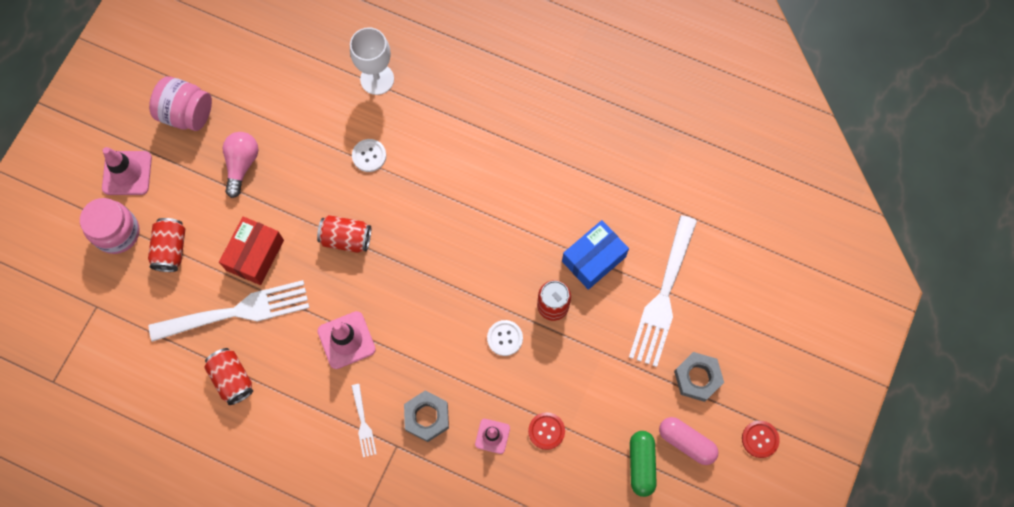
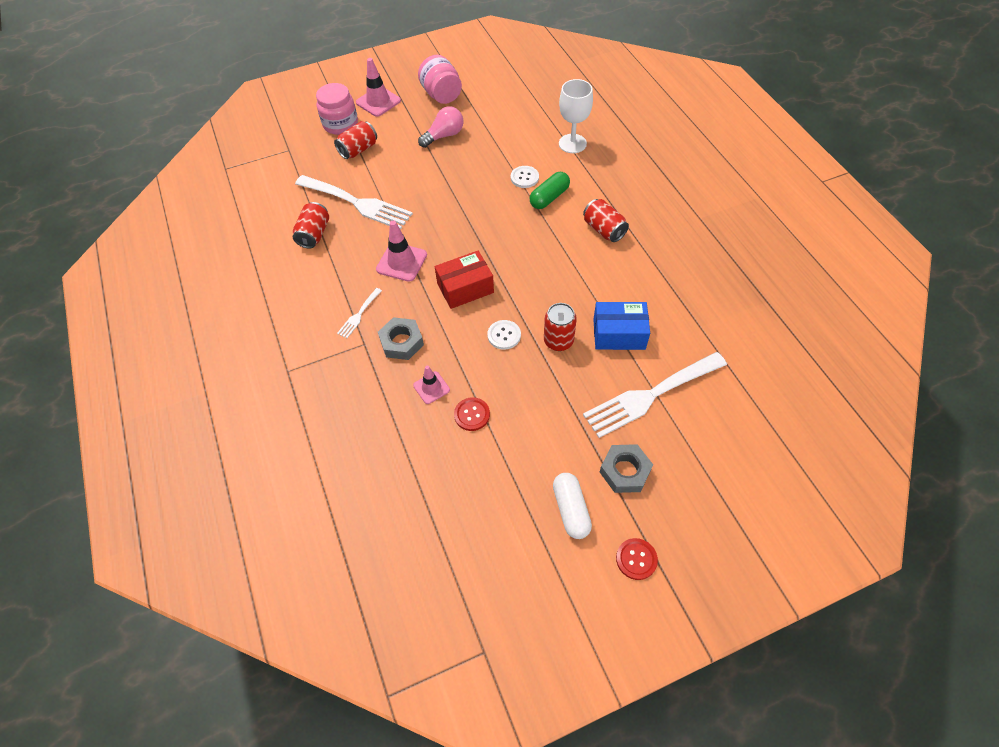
camera: 45 degrees right, 15 degrees down
red box [219,217,284,285] -> red box moved to [435,251,494,309]
red can [317,215,371,253] -> red can moved to [583,199,629,242]
green capsule [630,431,657,497] -> green capsule moved to [530,172,570,209]
pink capsule [659,417,719,465] -> white capsule [553,473,592,539]

